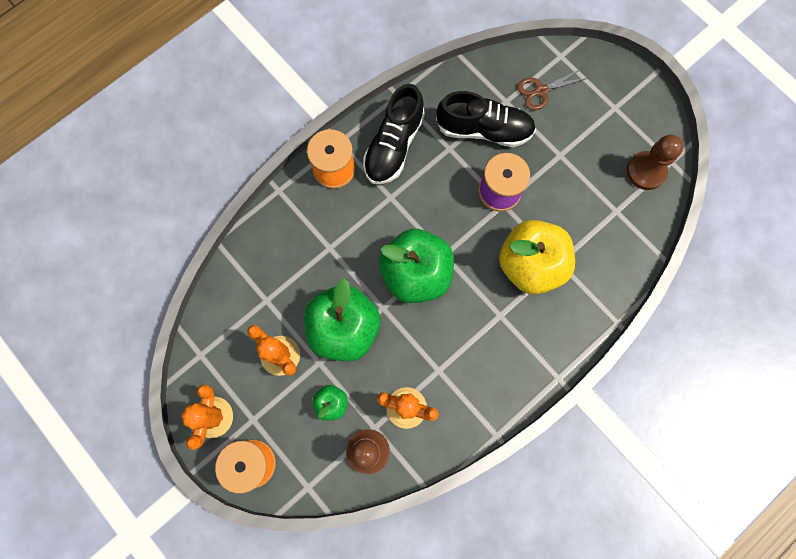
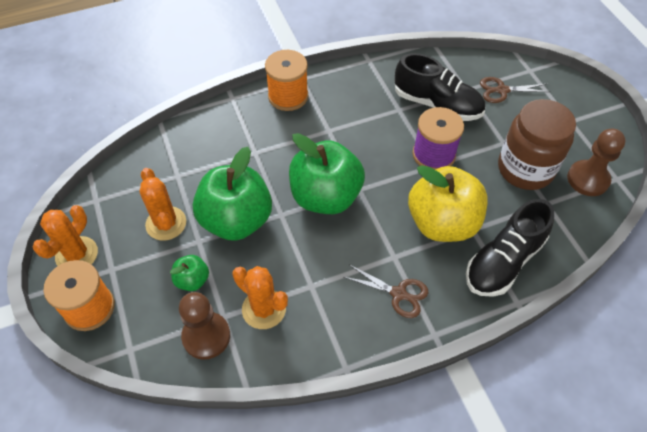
camera: 20 degrees right, 20 degrees down
black shoe [363,84,425,184] -> black shoe moved to [466,199,555,297]
none -> brown scissors [344,265,428,318]
none -> brown jar [498,99,576,190]

